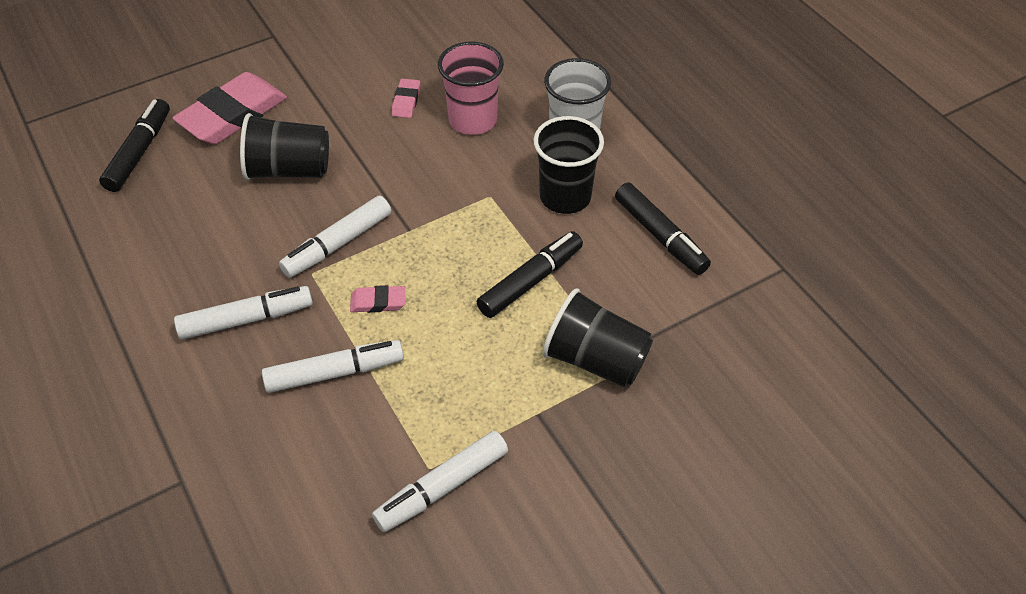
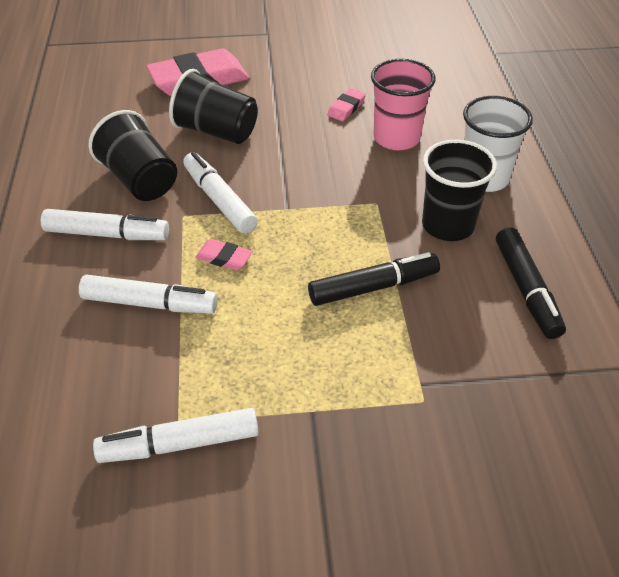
camera: 25 degrees right, 5 degrees down
black marker [99,99,170,192] -> none
white marker [279,196,391,278] -> white marker turned 75 degrees clockwise [183,152,258,234]
black cup [543,288,653,388] -> black cup moved to [88,110,177,201]

